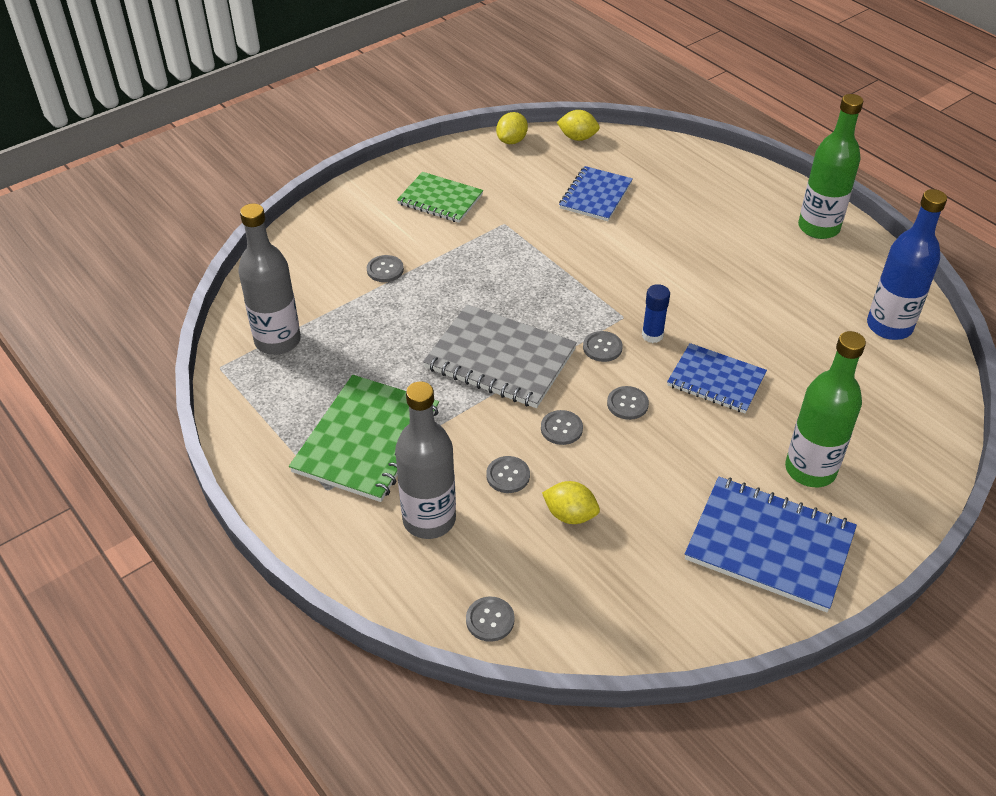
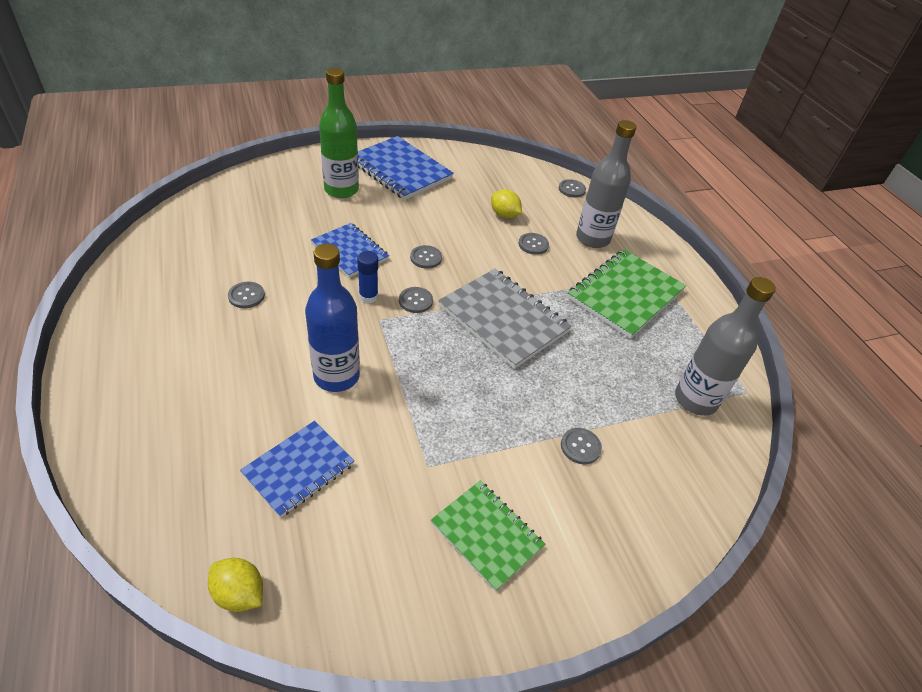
camera: 165 degrees left, 0 degrees up
yellow lemon [496,112,528,144] -> none
grey button [541,410,583,445] -> grey button moved to [228,282,265,308]
green bottle [798,94,863,239] -> none
blue bottle [867,189,947,340] -> blue bottle moved to [305,244,360,392]

